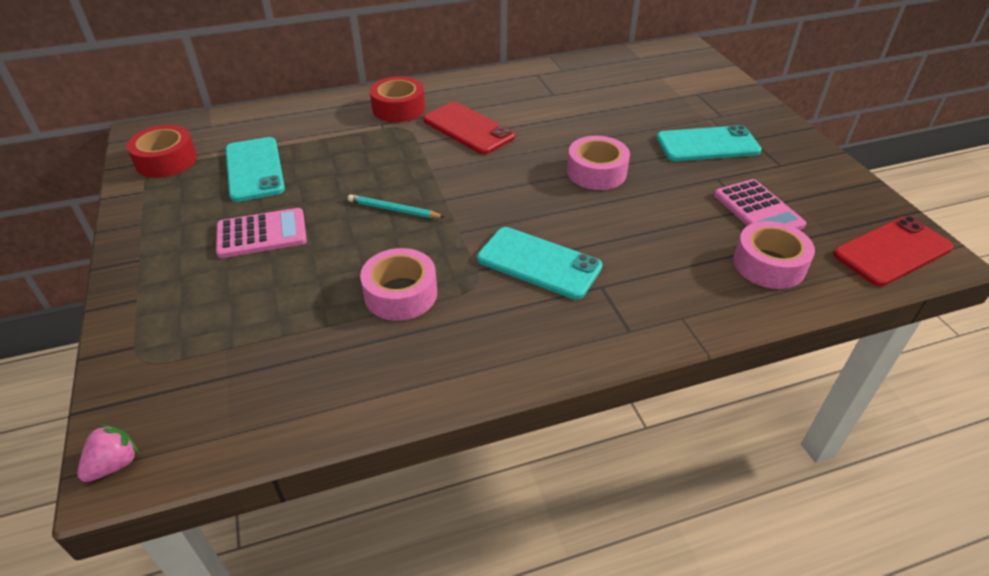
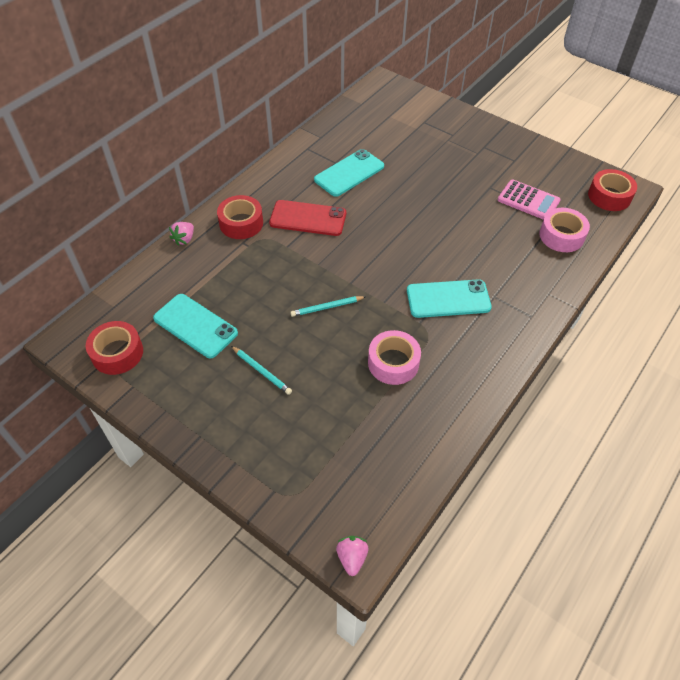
camera: 35 degrees left, 10 degrees up
pink calculator [216,208,307,258] -> turquoise pencil [231,346,292,395]
pink tape [567,136,630,190] -> none
turquoise phone [657,125,762,161] -> turquoise phone moved to [314,149,384,197]
red phone [833,216,953,286] -> red tape [588,169,637,211]
none -> pink strawberry [169,222,194,246]

